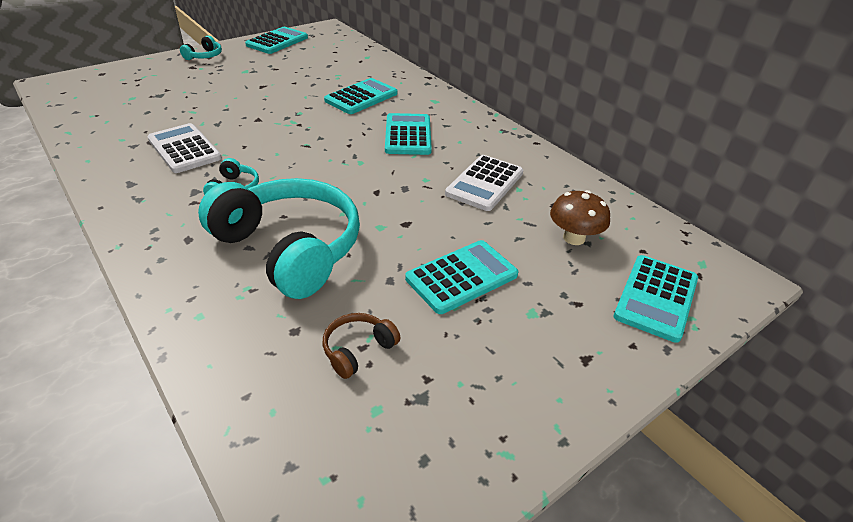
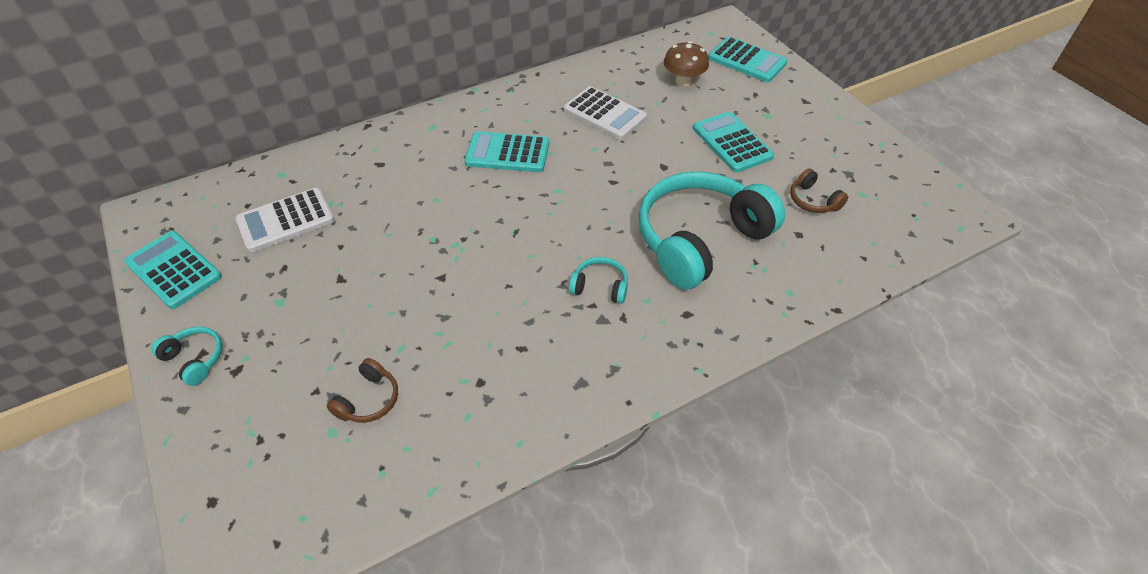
camera: 80 degrees left, 10 degrees up
white calculator [147,123,222,173] -> white calculator moved to [235,188,334,252]
turquoise calculator [324,78,397,114] -> none
none -> brown headphones [327,358,398,423]

